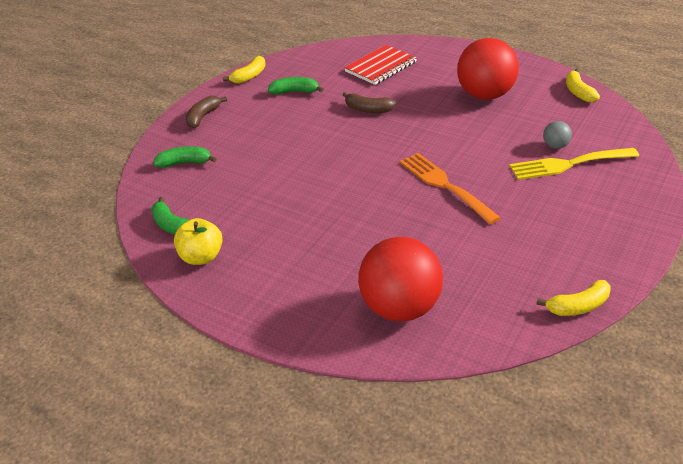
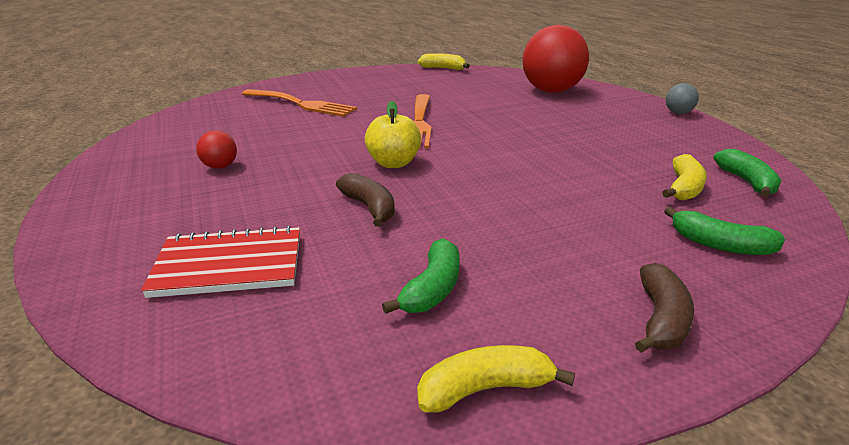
camera: 145 degrees left, 10 degrees down
yellow apple [174,218,223,265] -> yellow apple moved to [365,101,421,168]
brown banana [186,96,227,128] -> brown banana turned 45 degrees counterclockwise [635,263,694,353]
green banana [268,77,324,95] -> green banana turned 105 degrees counterclockwise [382,238,460,314]
red ball [457,38,519,100] -> red ball [196,130,237,169], size x0.42
yellow fork [510,148,639,180] -> orange fork [242,89,357,117]
grey ball [543,121,572,149] -> grey ball moved to [666,83,699,114]
yellow banana [566,69,600,102] -> yellow banana moved to [662,154,707,200]

